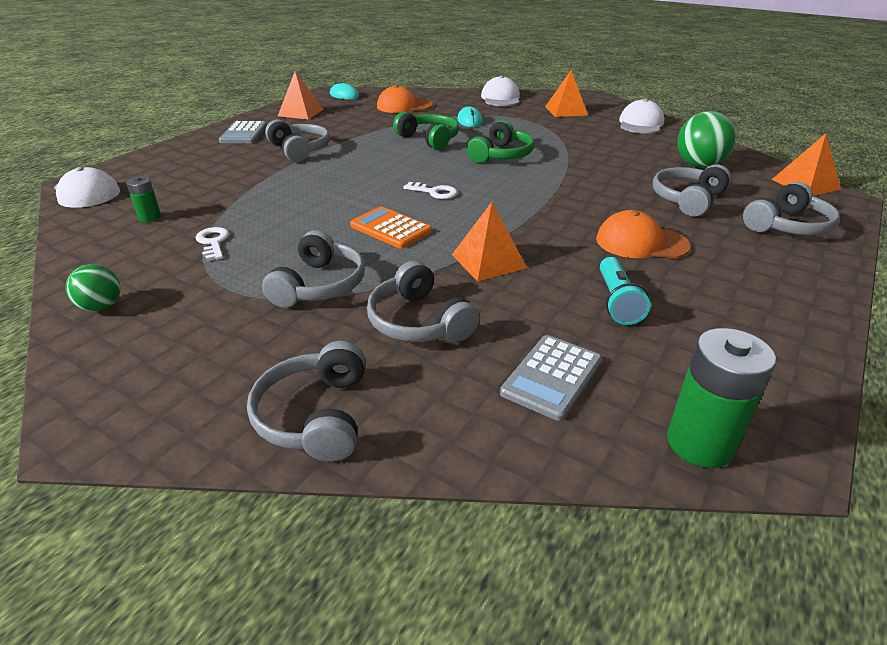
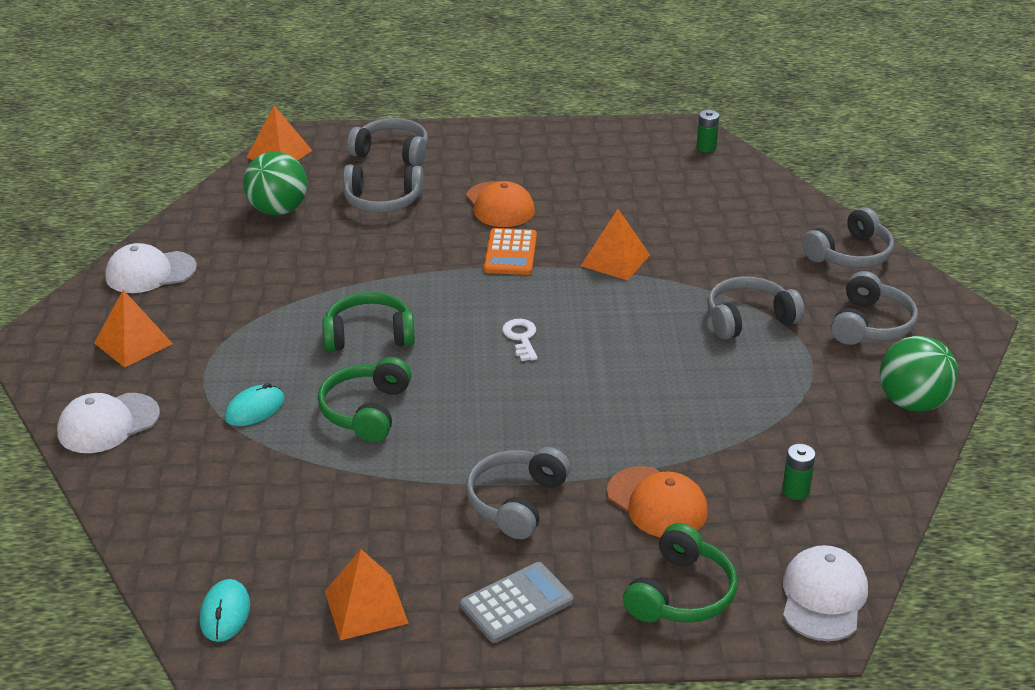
camera: 125 degrees left, 0 degrees up
green ball [66,264,121,312] -> green ball [880,336,958,412], size x1.71
white key [196,227,229,261] -> none
orange calculator [350,206,432,249] -> orange calculator moved to [484,228,537,275]
grey headphones [367,261,480,342] -> grey headphones moved to [831,271,918,345]
orange cap [377,85,433,113] -> orange cap moved to [607,466,708,537]
grey calculator [500,335,602,421] -> none
turquoise flashlight [600,257,651,325] -> none
green battery [667,328,776,468] -> green battery [697,110,719,152], size x0.54
none -> green headphones [623,523,737,623]

